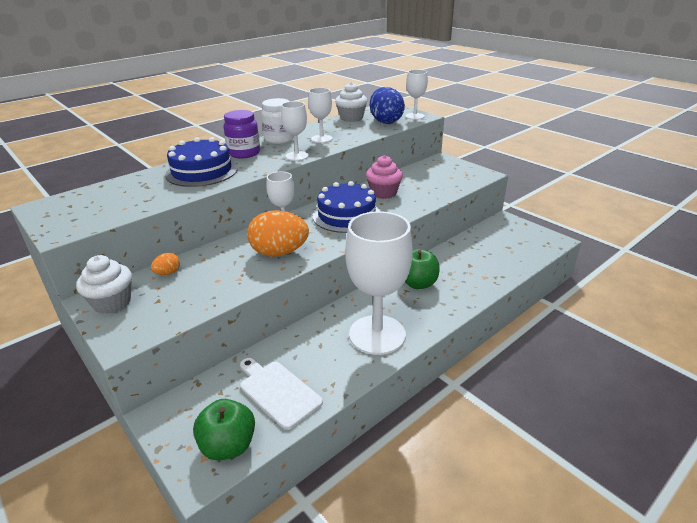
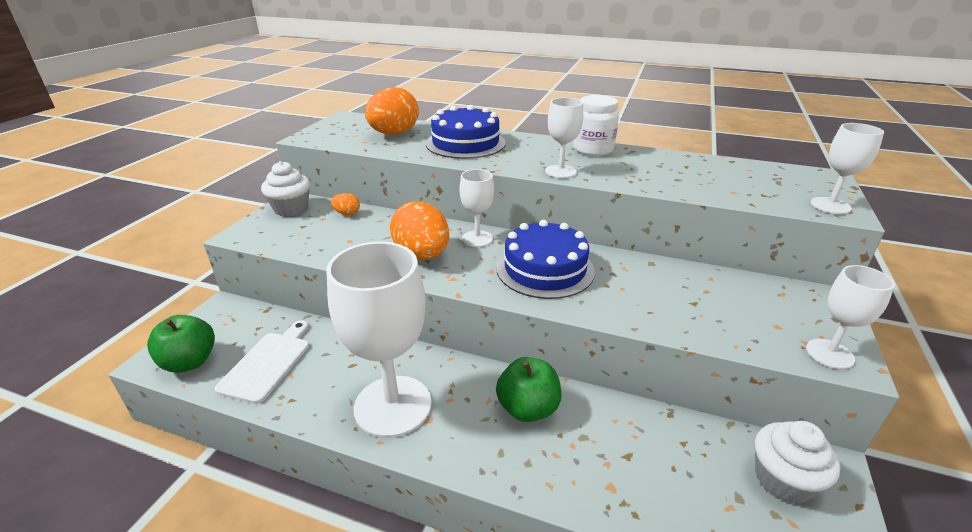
camera: 60 degrees right, 0 degrees up
purple jar [223,110,260,158] -> none
white goblet [308,88,333,143] -> white goblet moved to [806,265,895,369]
white cupcake [335,82,367,122] -> white cupcake moved to [755,421,840,504]
pink cupcake [366,155,403,199] -> none
blue egg [370,87,405,124] -> none
none -> orange egg [365,87,419,135]

